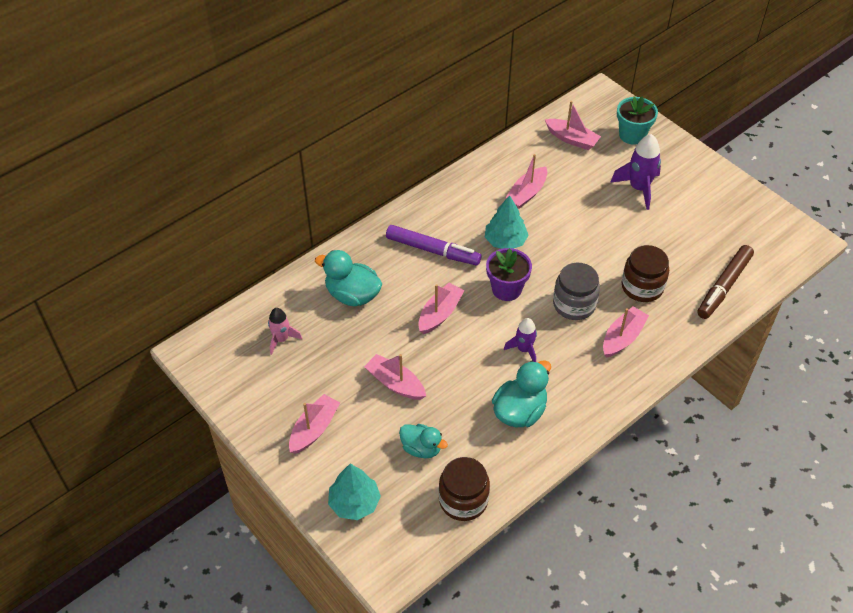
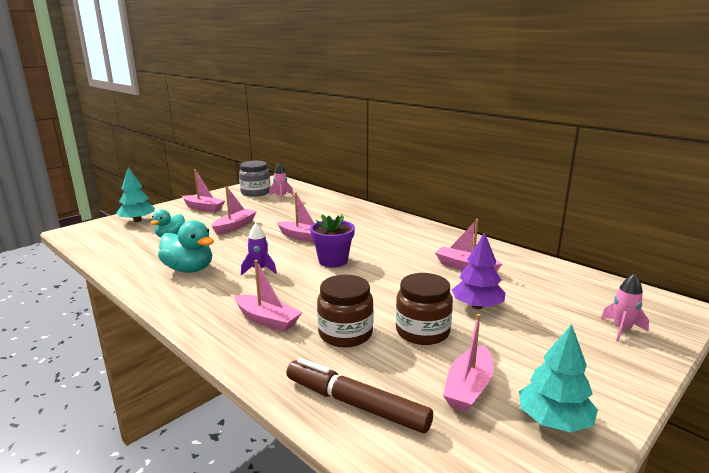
camera: 85 degrees right, 30 degrees down
turquoise duck [315,250,382,306] -> none
purple marker [386,225,481,266] -> none
brown jar [439,457,490,521] -> brown jar moved to [396,273,453,345]
turquoise tree [485,195,529,249] -> turquoise tree moved to [519,324,598,432]
pink boat [545,101,601,150] -> pink boat moved to [443,314,493,412]
grey jar [553,263,600,320] -> grey jar moved to [239,161,271,197]
purple rocket [610,134,661,210] -> none
turquoise flower pot [617,96,658,145] -> pink rocket [601,273,649,342]
none -> purple tree [452,232,505,309]

